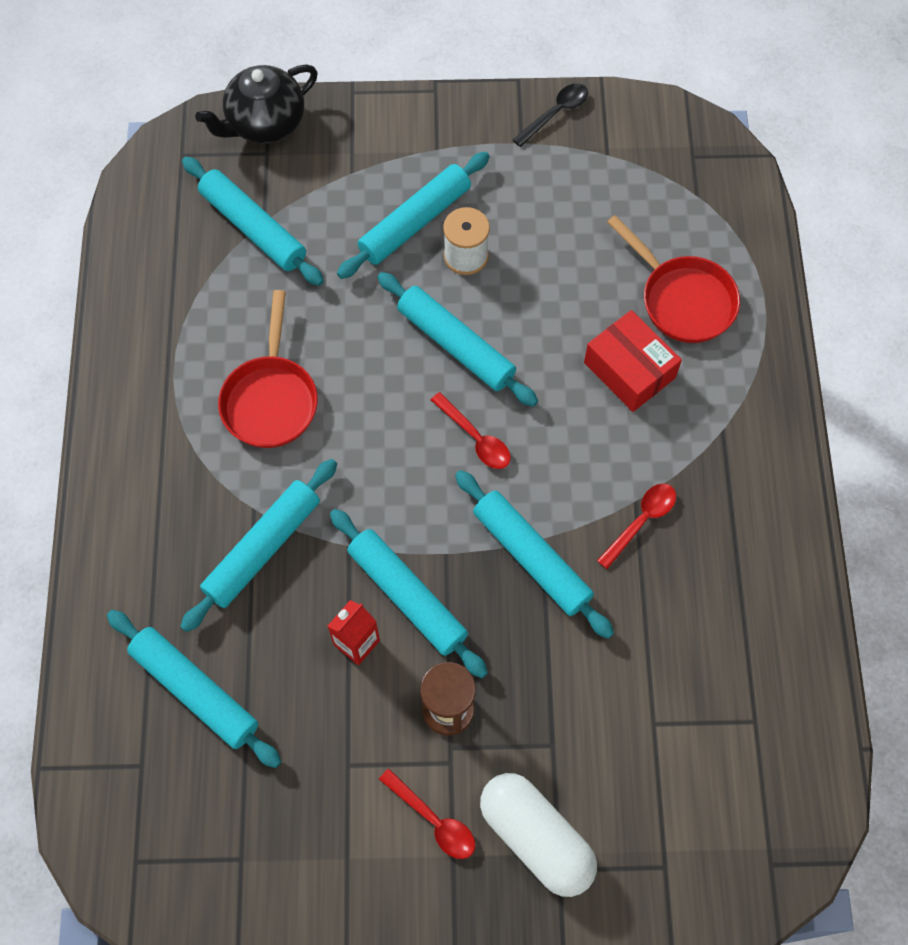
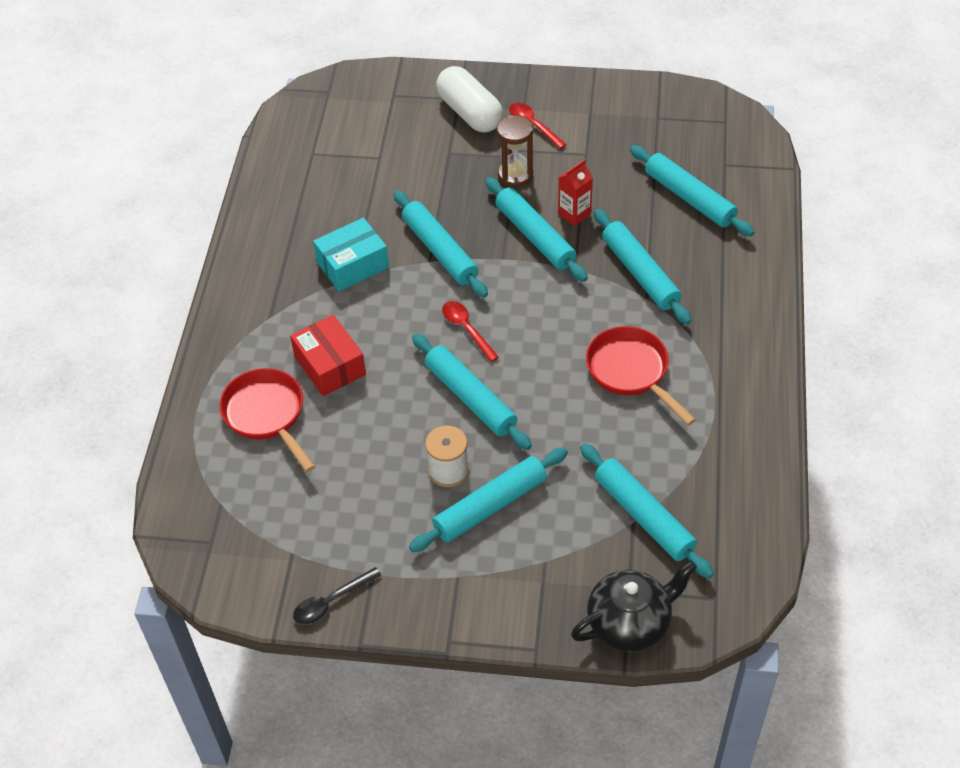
camera: 170 degrees left, 15 degrees down
turquoise rolling pin [180,459,337,632] -> turquoise rolling pin turned 75 degrees counterclockwise [594,209,691,325]
red pan [218,290,318,448] -> red pan turned 45 degrees counterclockwise [586,326,696,425]
red spoon [597,483,676,569] -> turquoise box [313,218,389,291]

